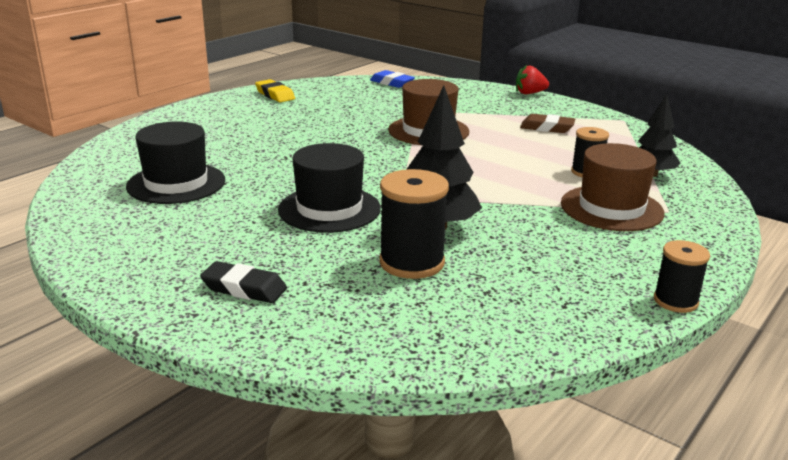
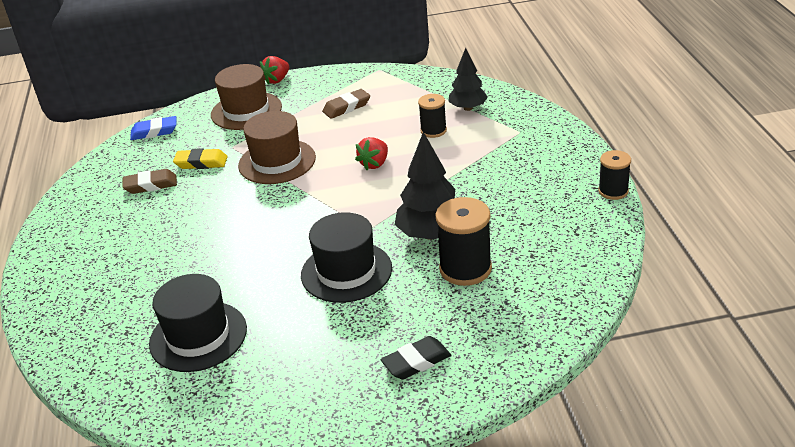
camera: 45 degrees left, 10 degrees up
yellow eraser [255,79,295,103] -> yellow eraser moved to [173,148,228,169]
brown hat [561,143,664,231] -> brown hat moved to [211,64,282,130]
none -> brown eraser [122,169,177,194]
none -> red strawberry [355,137,388,170]

